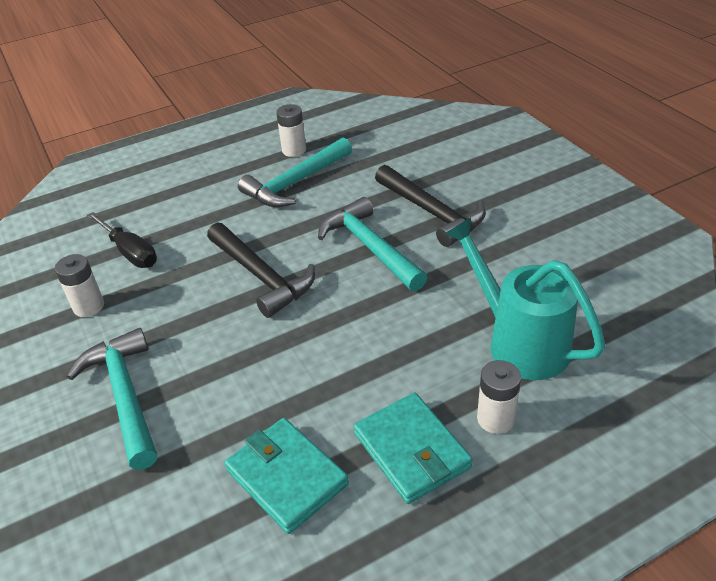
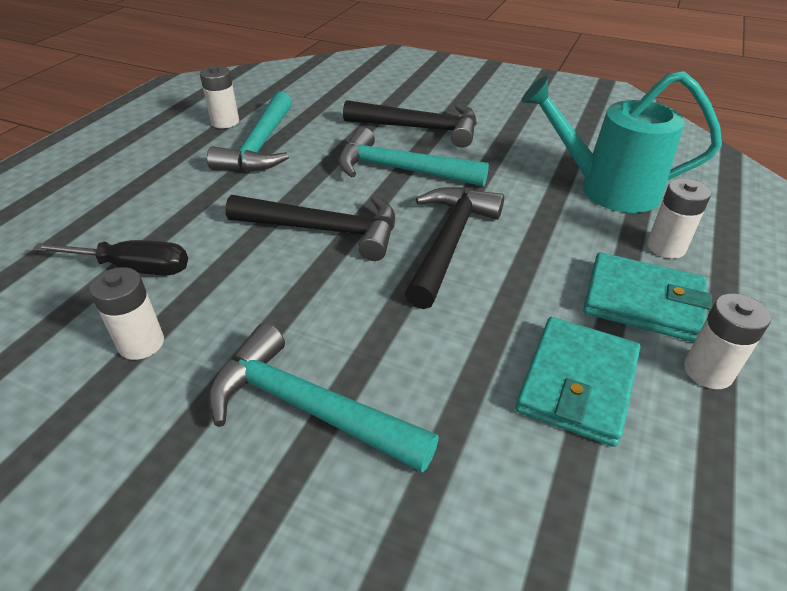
camera: 40 degrees left, 0 degrees up
turquoise wallet [224,418,349,534] -> turquoise wallet turned 75 degrees counterclockwise [516,317,640,447]
none -> black hammer [405,187,504,309]
none -> white battery [684,294,771,389]

